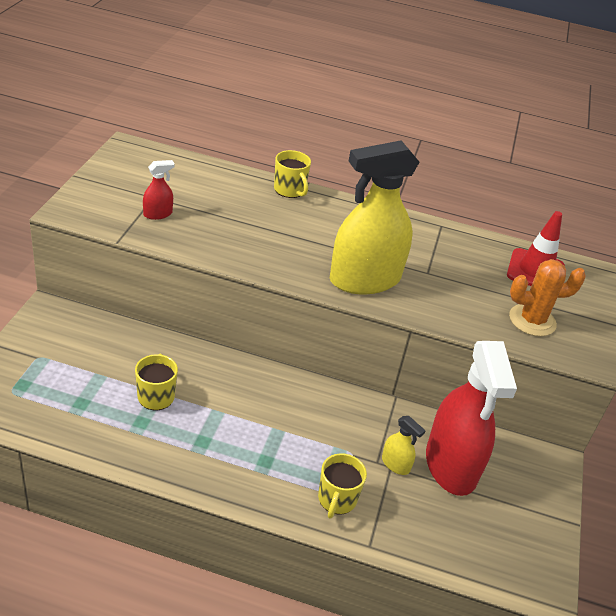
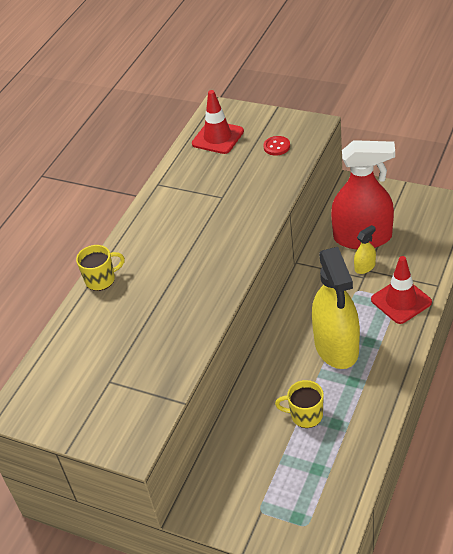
camera: 70 degrees left, 5 degrees up
red spray bottle [143,160,175,220] -> none
yellow mug [318,453,367,519] -> red traffic cone [371,256,432,324]
yellow spray bottle [330,141,420,294] -> yellow spray bottle moved to [312,247,360,369]
orange cactus [509,259,586,336] -> red button [263,136,290,156]

